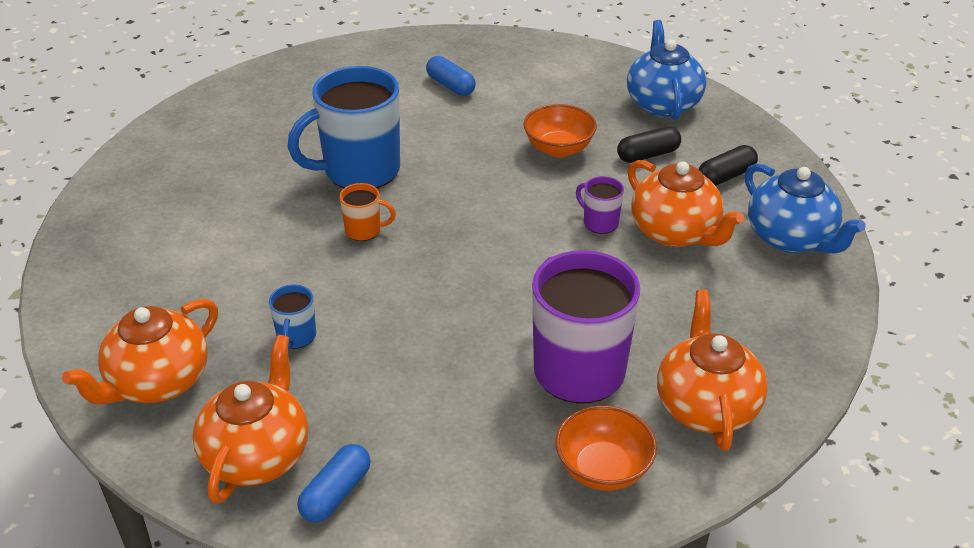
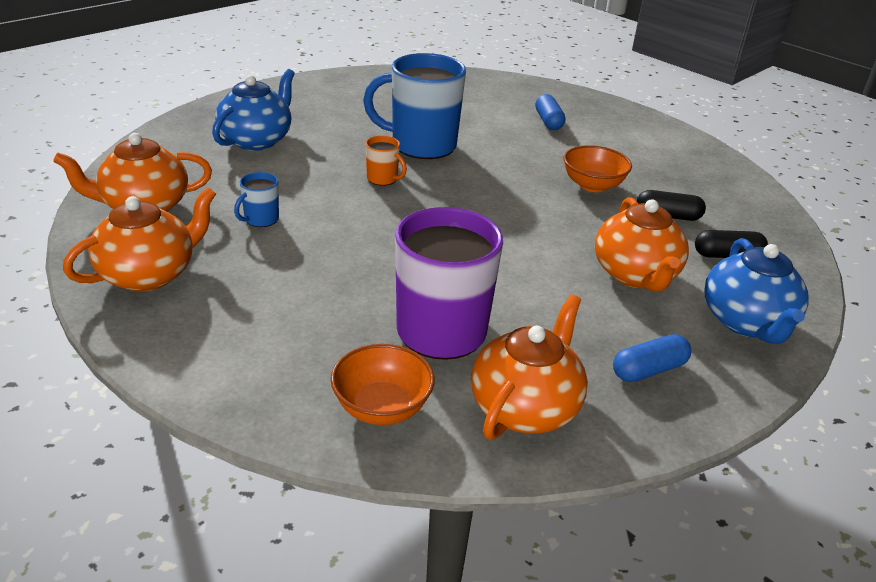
camera: 30 degrees right, 5 degrees down
blue capsule [297,444,371,522] -> blue capsule moved to [613,334,691,382]
purple mug [576,176,624,234] -> none
blue teapot [627,20,706,120] -> blue teapot moved to [212,69,295,151]

